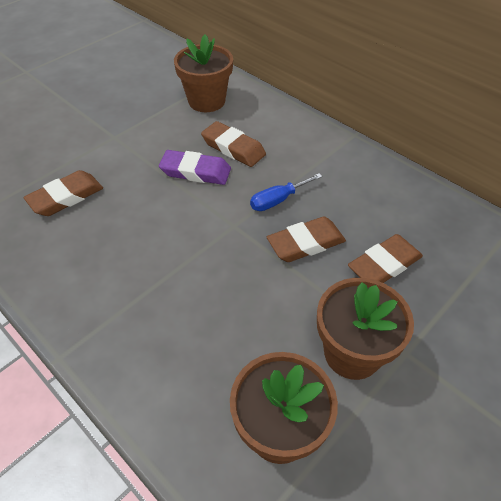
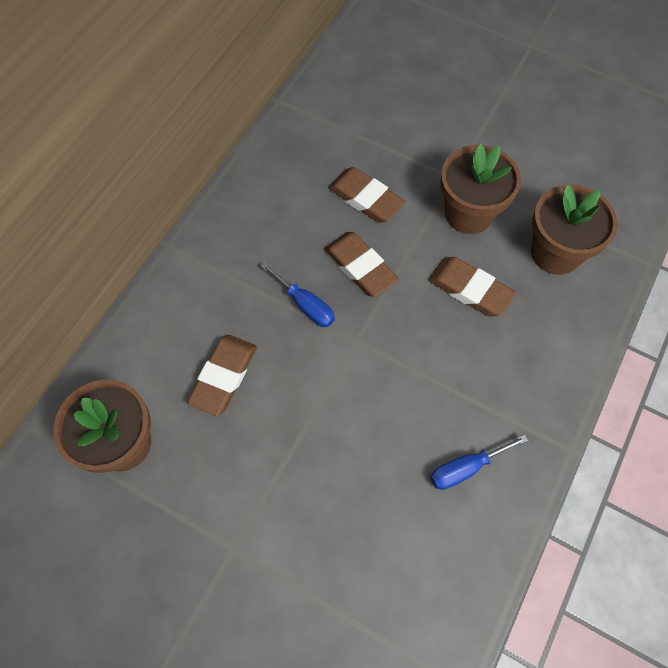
camera: 105 degrees left, 15 degrees up
brown eraser [24,170,103,216] -> brown eraser moved to [428,257,516,316]
purple eraser [159,150,231,185] -> none
none -> blue screwdriver [431,434,528,490]

